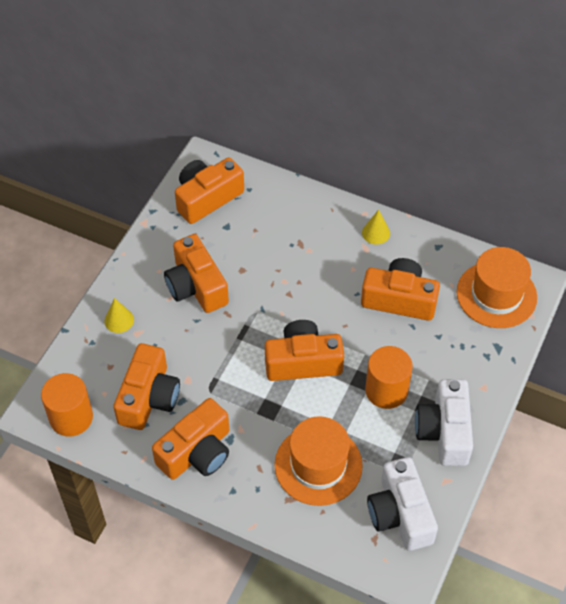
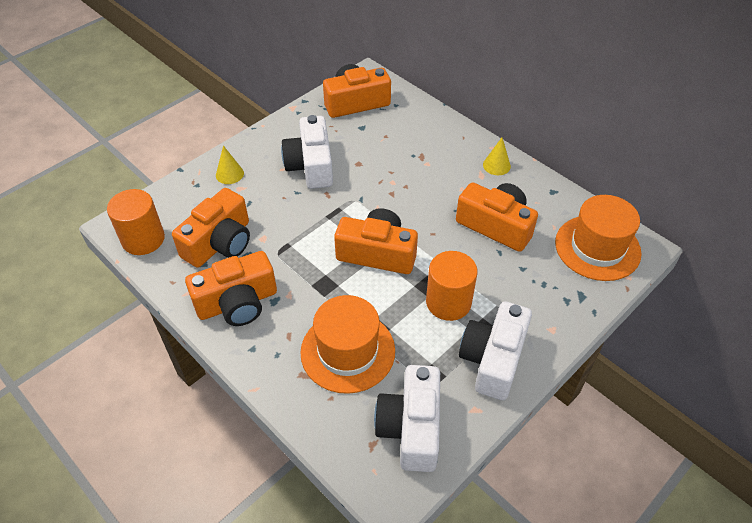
camera: 20 degrees right, 5 degrees down
orange camera [164,234,229,313] -> white camera [281,115,333,189]

